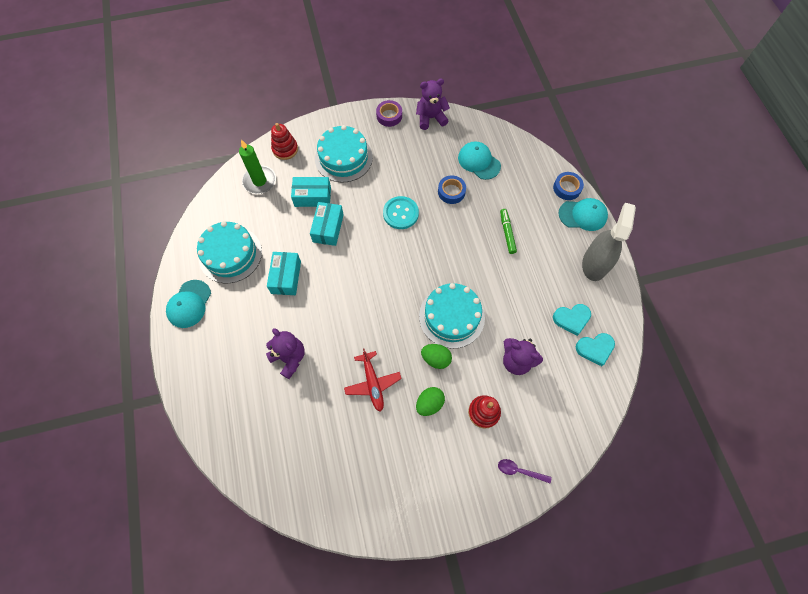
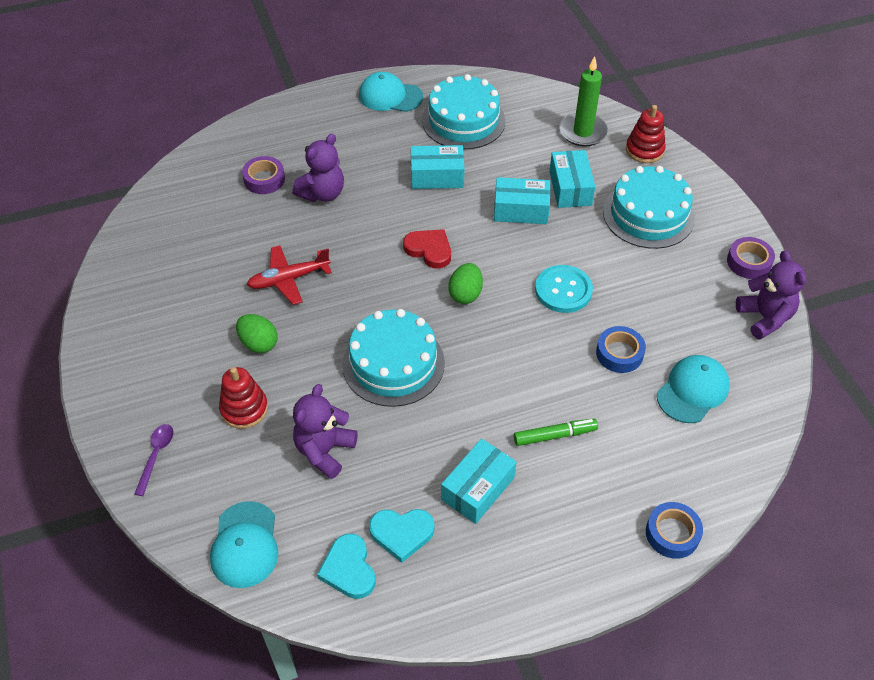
camera: 85 degrees right, 15 degrees down
green egg [421,344,452,369] -> green egg moved to [448,263,483,304]
turquoise heart [553,304,591,336] -> turquoise heart turned 75 degrees counterclockwise [369,509,435,563]
turquoise cap [559,198,608,231] -> turquoise cap moved to [210,501,278,588]
grey spray bottle [582,203,636,281] -> none
none -> purple tape [242,156,285,194]
none -> red heart [403,229,451,269]
none -> turquoise box [441,438,516,524]

